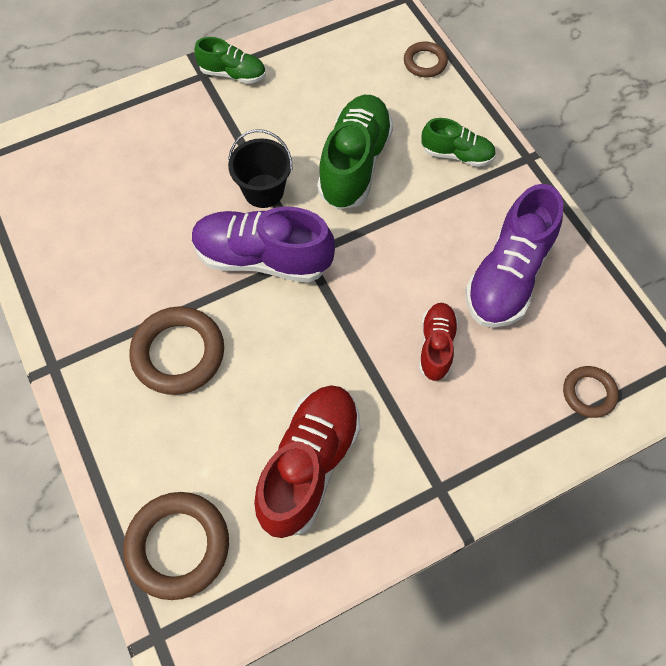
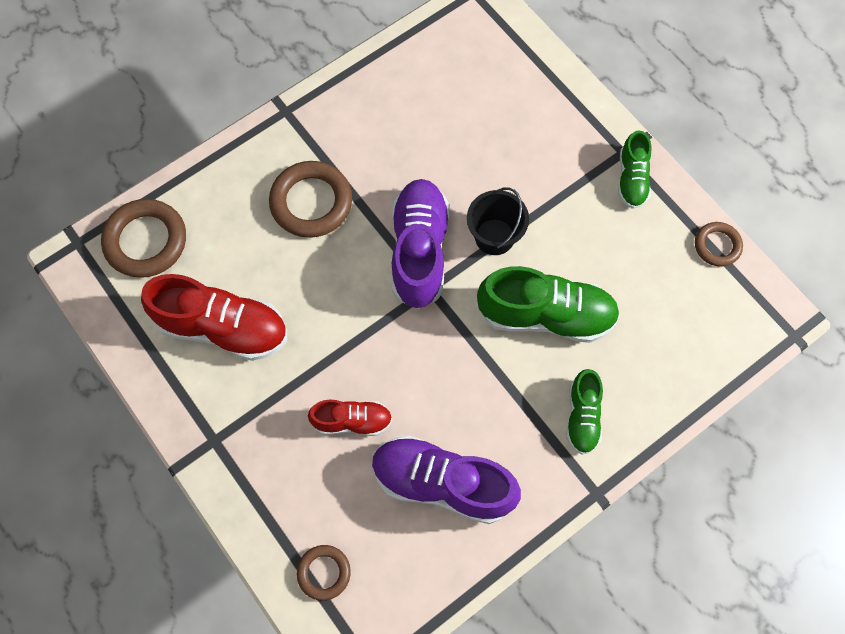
camera: 80 degrees right, 5 degrees up
brown ring [404,42,448,77] -> brown ring moved to [695,222,743,266]

